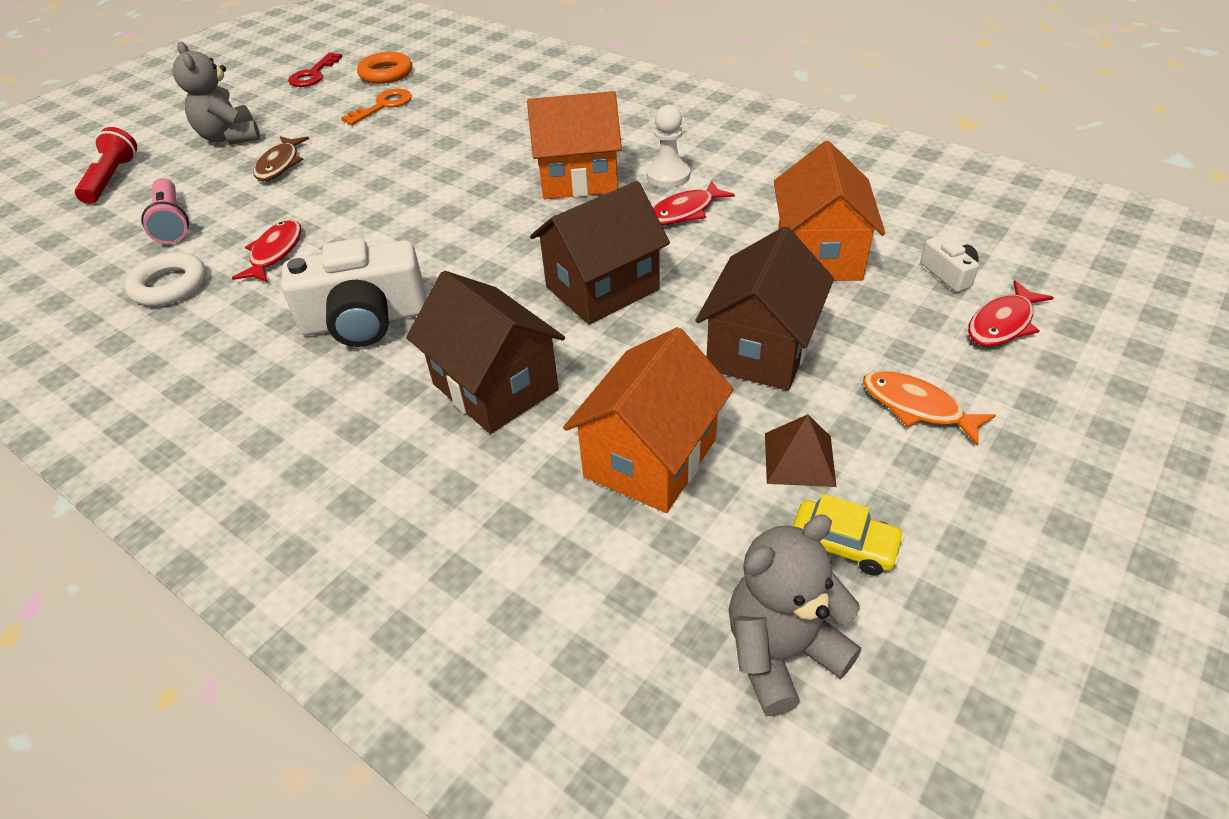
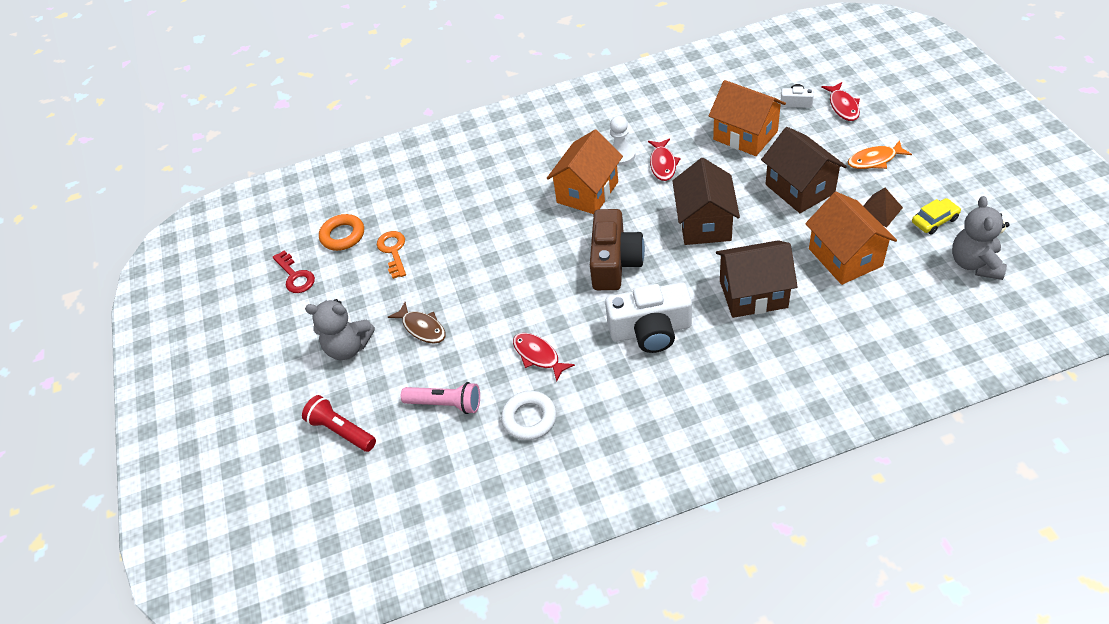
camera: 50 degrees left, 5 degrees up
white camera [281,238,426,347] -> white camera turned 60 degrees clockwise [605,282,692,353]
none -> brown camera [590,209,645,290]

